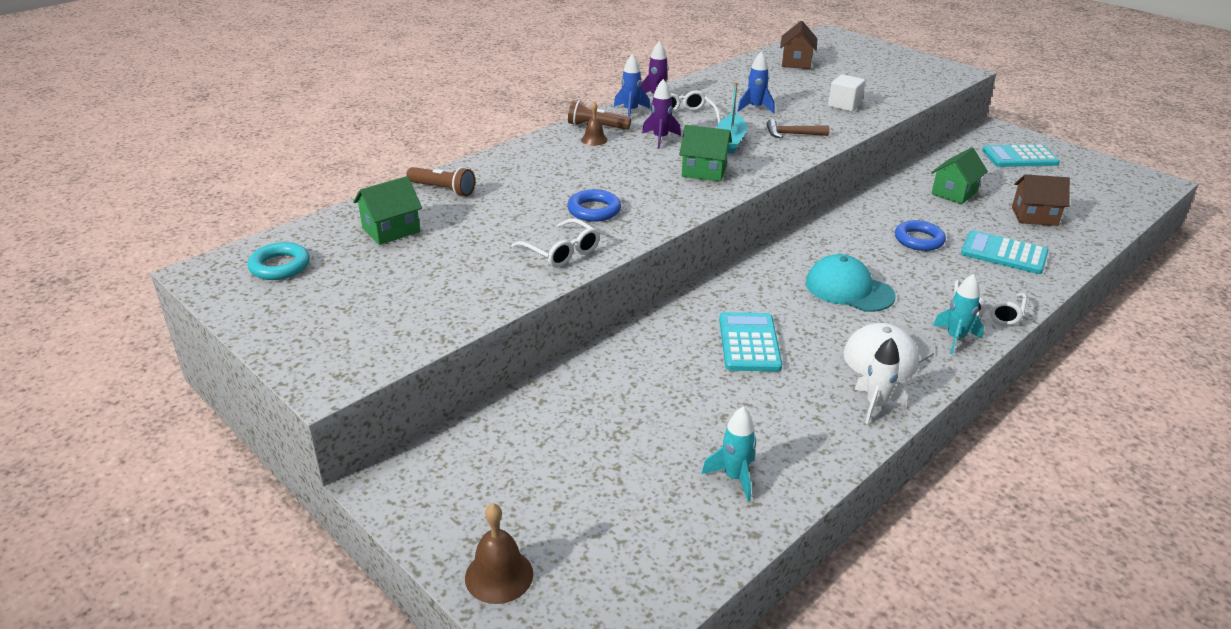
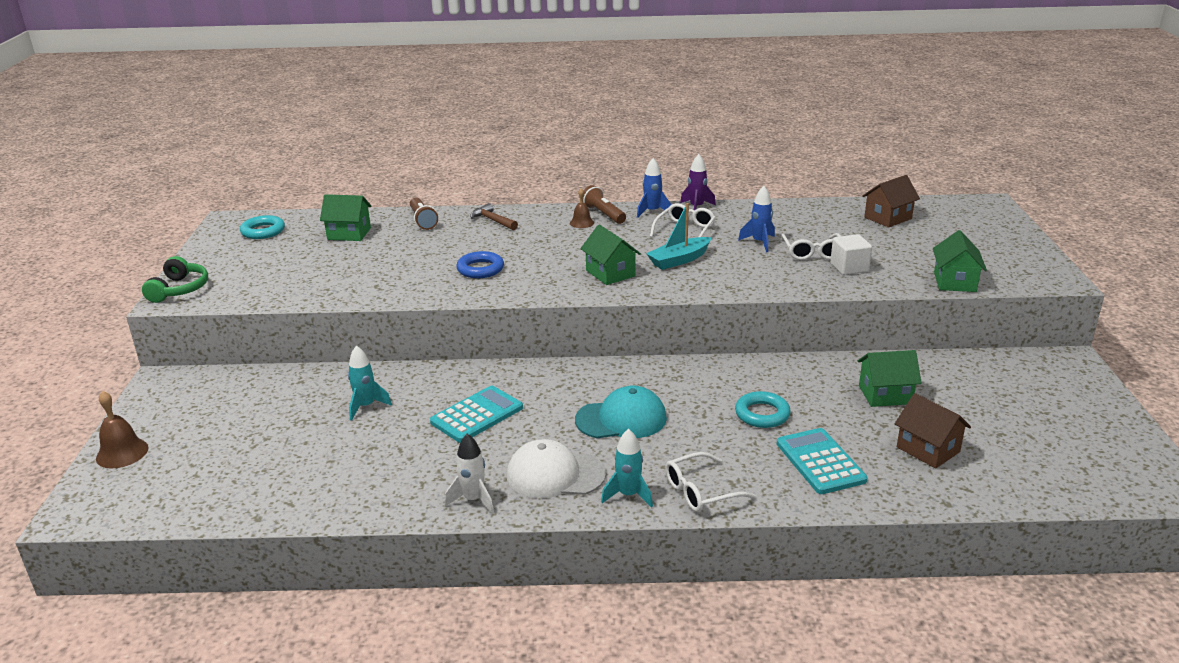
camera: 45 degrees right, 5 degrees down
white glasses [511,219,600,267] -> white glasses moved to [781,233,841,260]
purple rocket [642,79,681,148] -> none
turquoise rocket [701,407,756,501] -> turquoise rocket moved to [348,345,392,421]
brown hammer [766,119,829,138] -> brown hammer moved to [470,203,518,230]
turquoise cap [805,254,895,312] -> turquoise cap turned 90 degrees clockwise [575,385,667,438]
blue ring [895,220,946,251] -> turquoise ring [735,391,791,428]
turquoise calculator [982,144,1060,167] -> none
none -> green headphones [142,256,208,303]
none -> green house [933,230,987,292]

